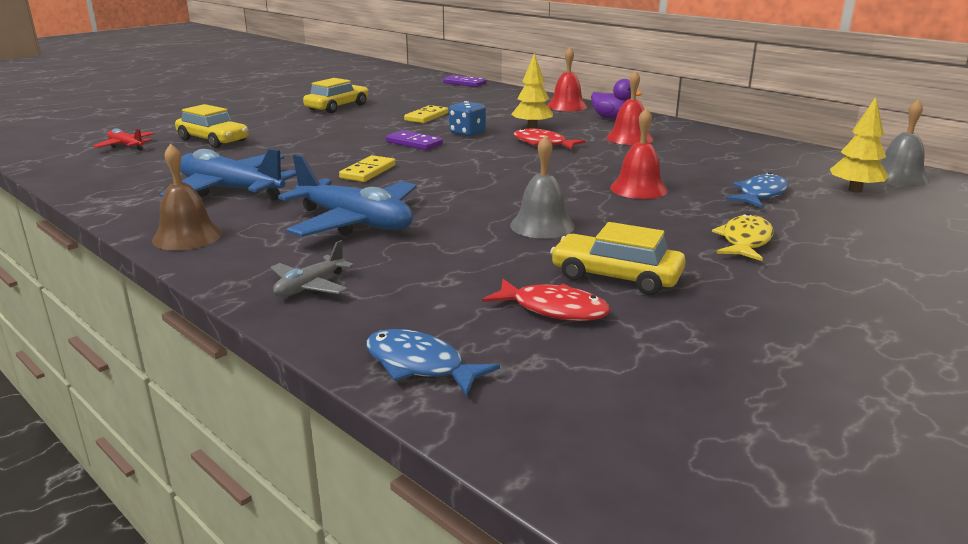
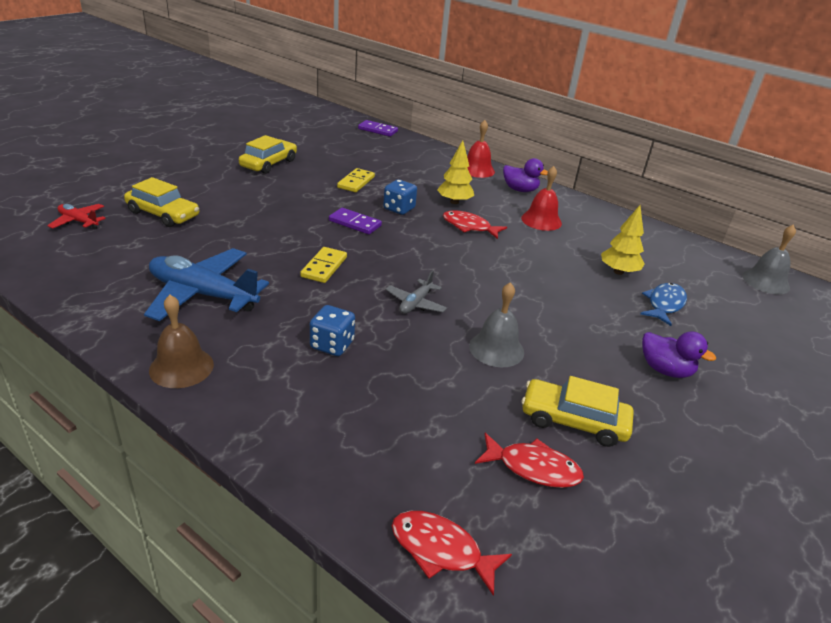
camera: 10 degrees left, 10 degrees up
grey plane [270,240,354,297] -> grey plane moved to [386,271,447,314]
blue plane [278,154,416,237] -> blue dice [310,305,355,356]
blue fish [366,329,500,396] -> red fish [392,511,512,596]
red bell [610,108,668,199] -> none
yellow fish [712,213,773,261] -> purple duck [642,331,716,378]
yellow tree [830,97,889,193] -> yellow tree moved to [601,205,645,275]

